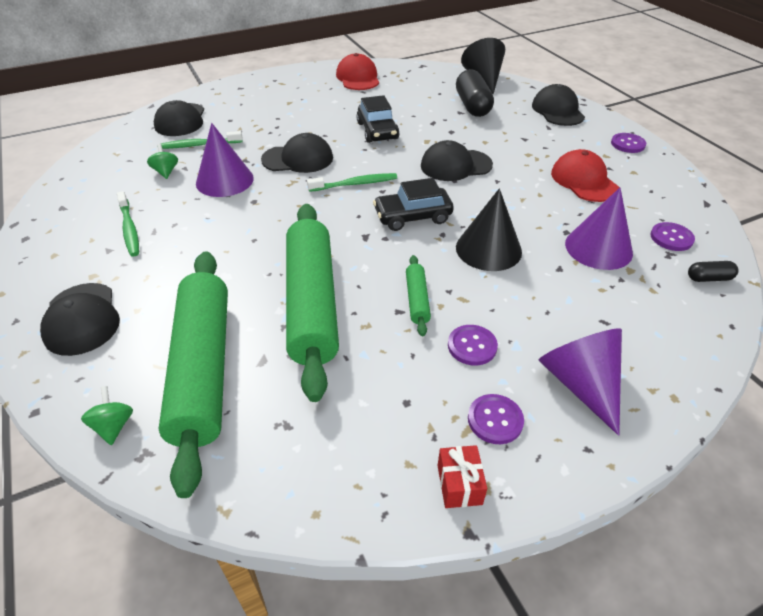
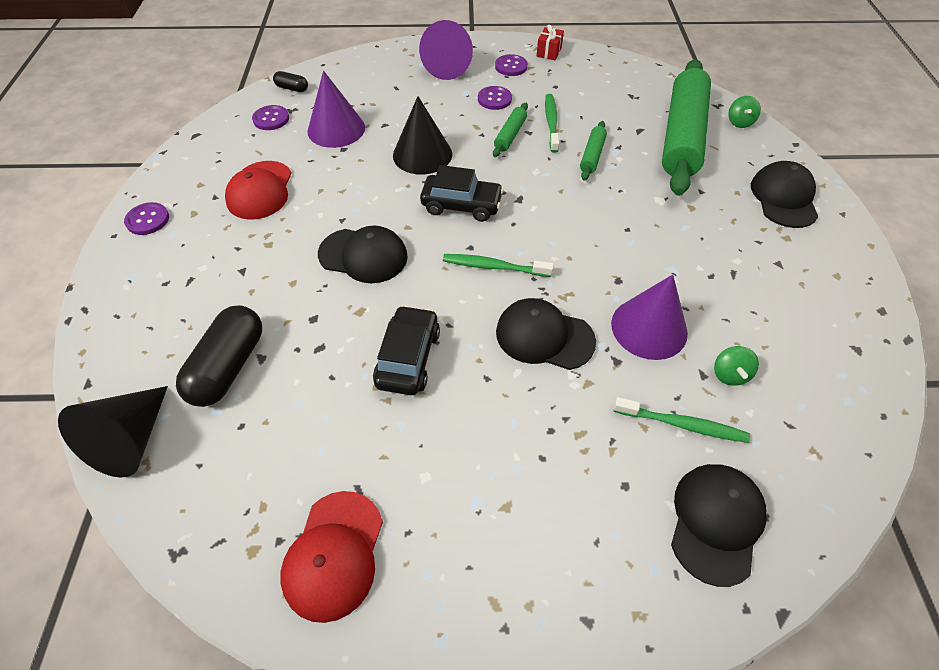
camera: 155 degrees left, 10 degrees up
green toothbrush [117,191,139,257] -> green toothbrush moved to [545,94,559,153]
green rolling pin [286,204,339,402] -> green rolling pin [580,121,607,181], size x0.42
black cap [532,84,585,126] -> none

